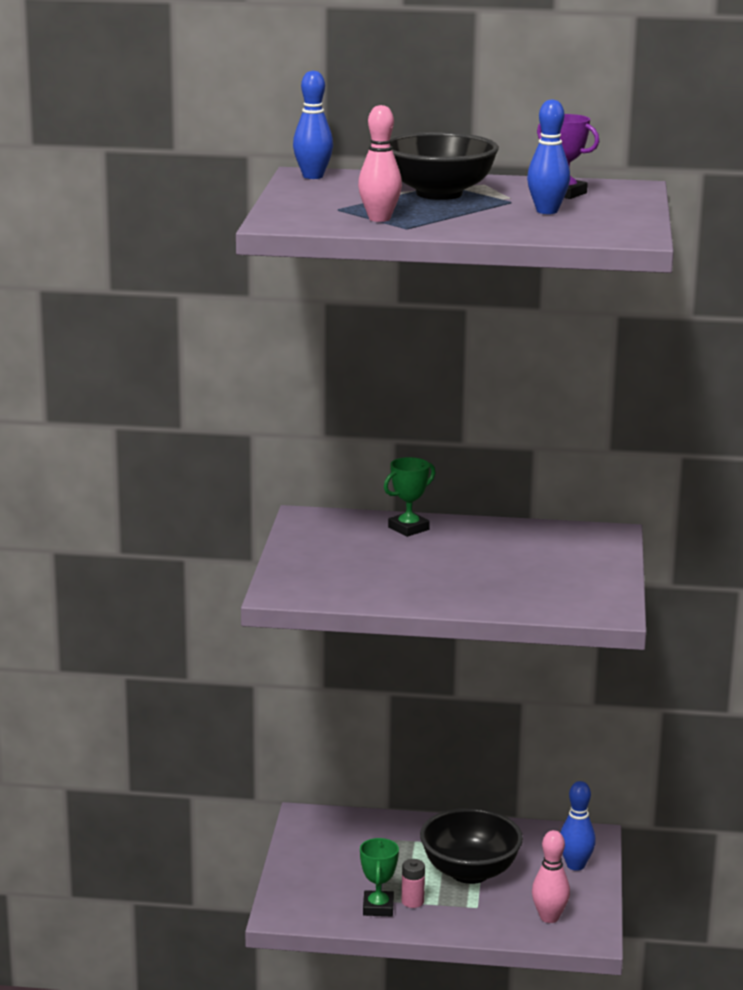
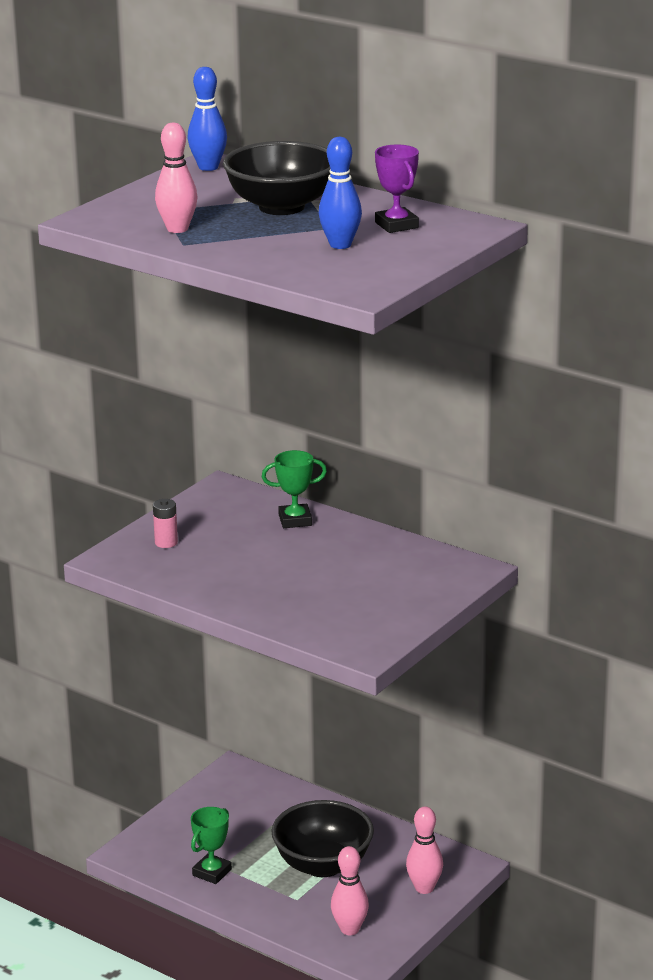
camera: 30 degrees right, 5 degrees up
pink battery [402,859,425,908] -> pink battery moved to [153,499,178,548]
blue bowling pin [560,781,596,871] -> pink bowling pin [406,806,443,894]

